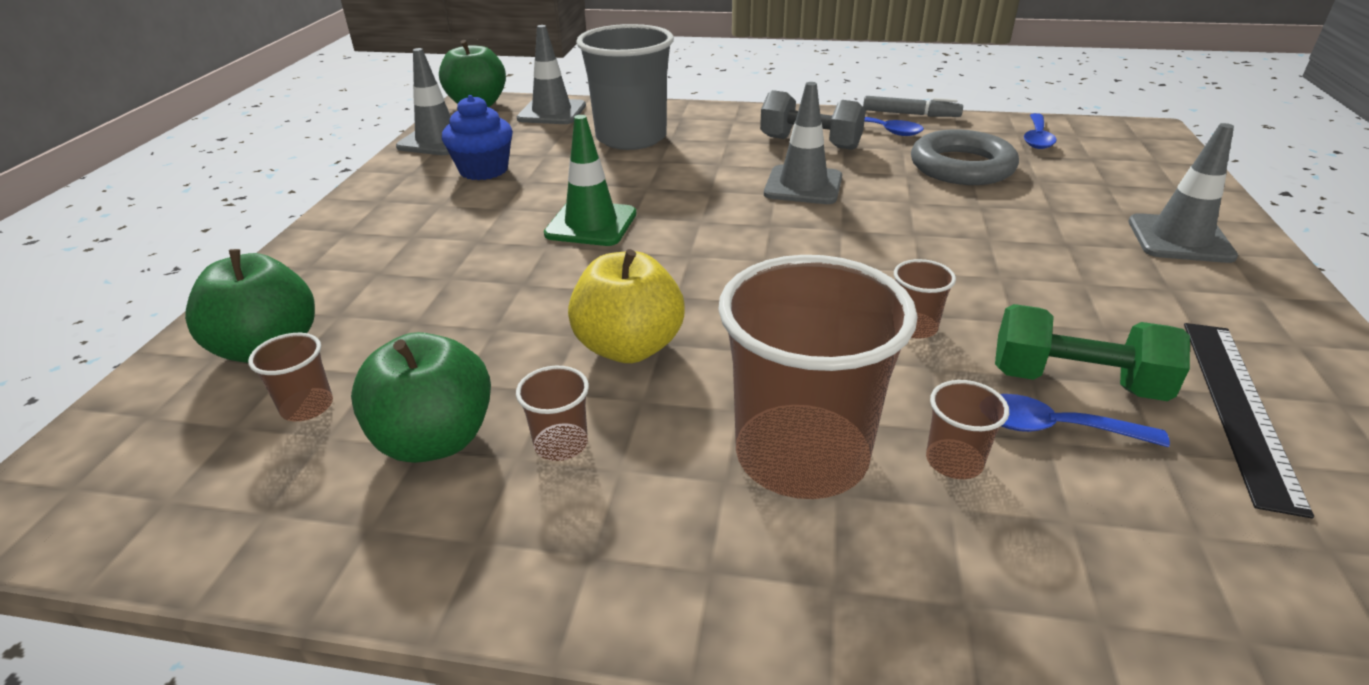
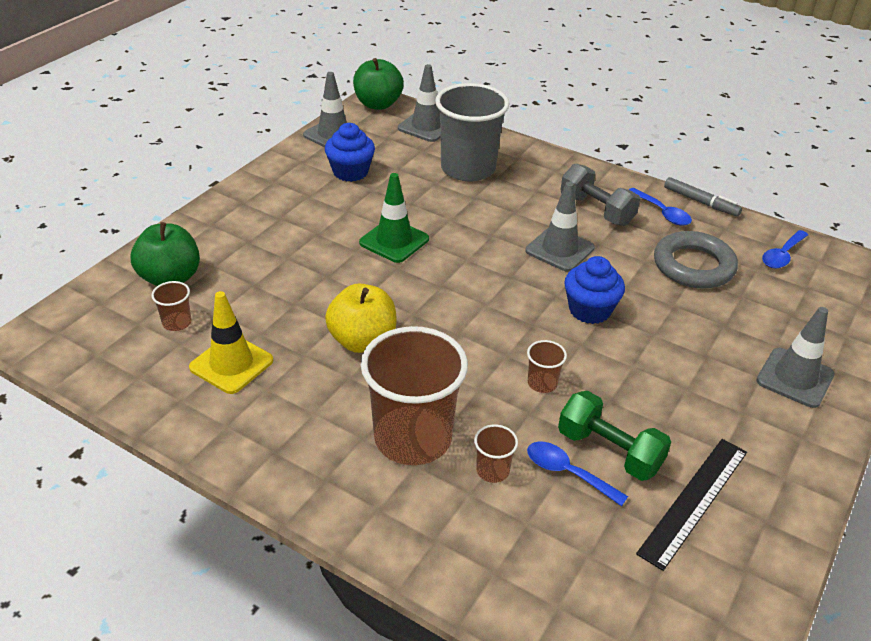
camera: 20 degrees right, 5 degrees up
green apple [351,332,491,463] -> yellow traffic cone [189,291,273,394]
brown cup [516,366,589,461] -> none
none -> blue cupcake [564,256,625,324]

